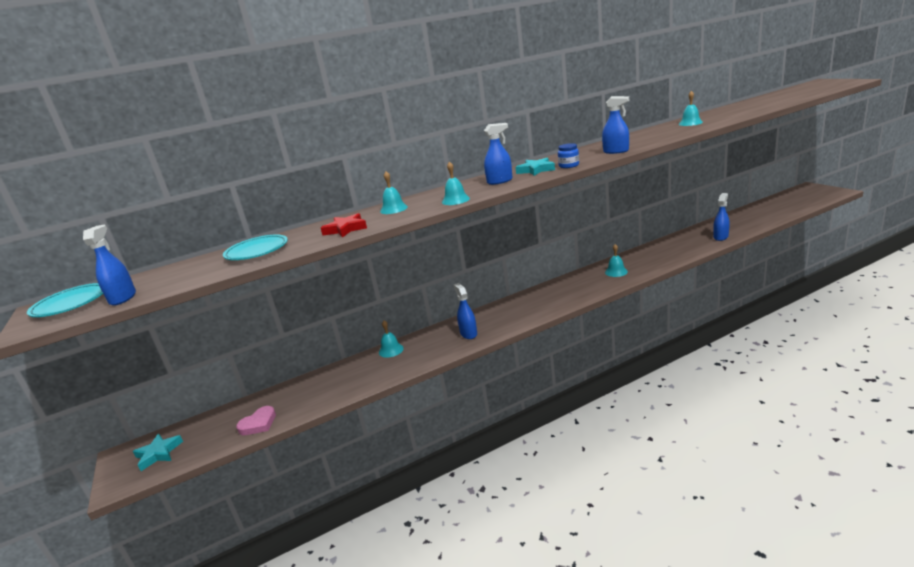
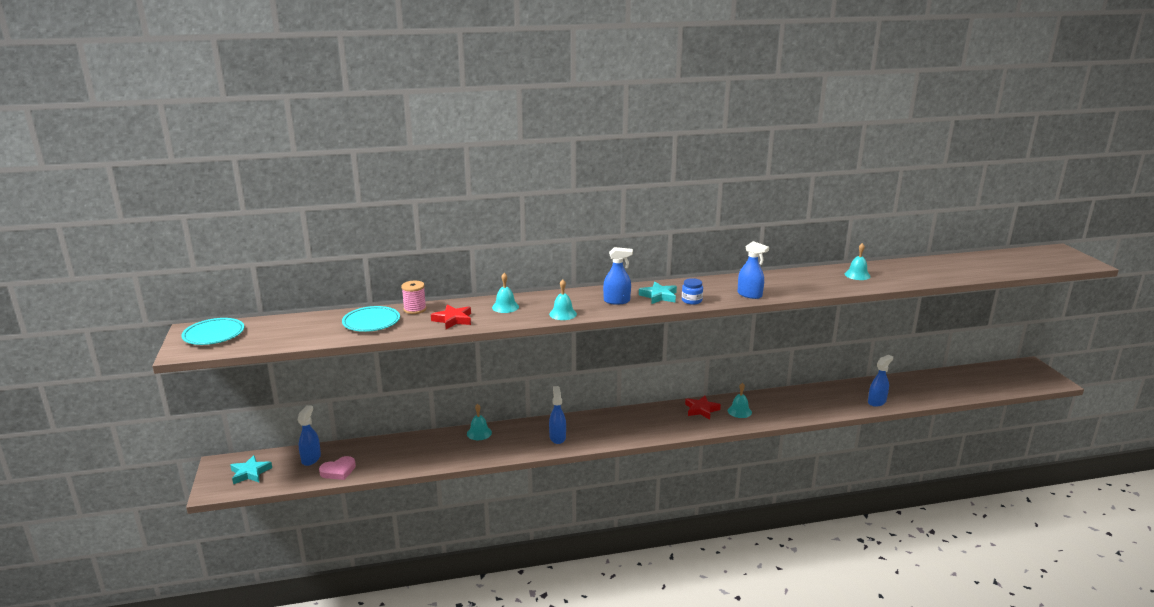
camera: 10 degrees right, 0 degrees up
blue spray bottle [83,224,136,306] -> blue spray bottle moved to [298,405,321,466]
none -> pink spool [401,281,426,314]
none -> red star [685,396,721,419]

